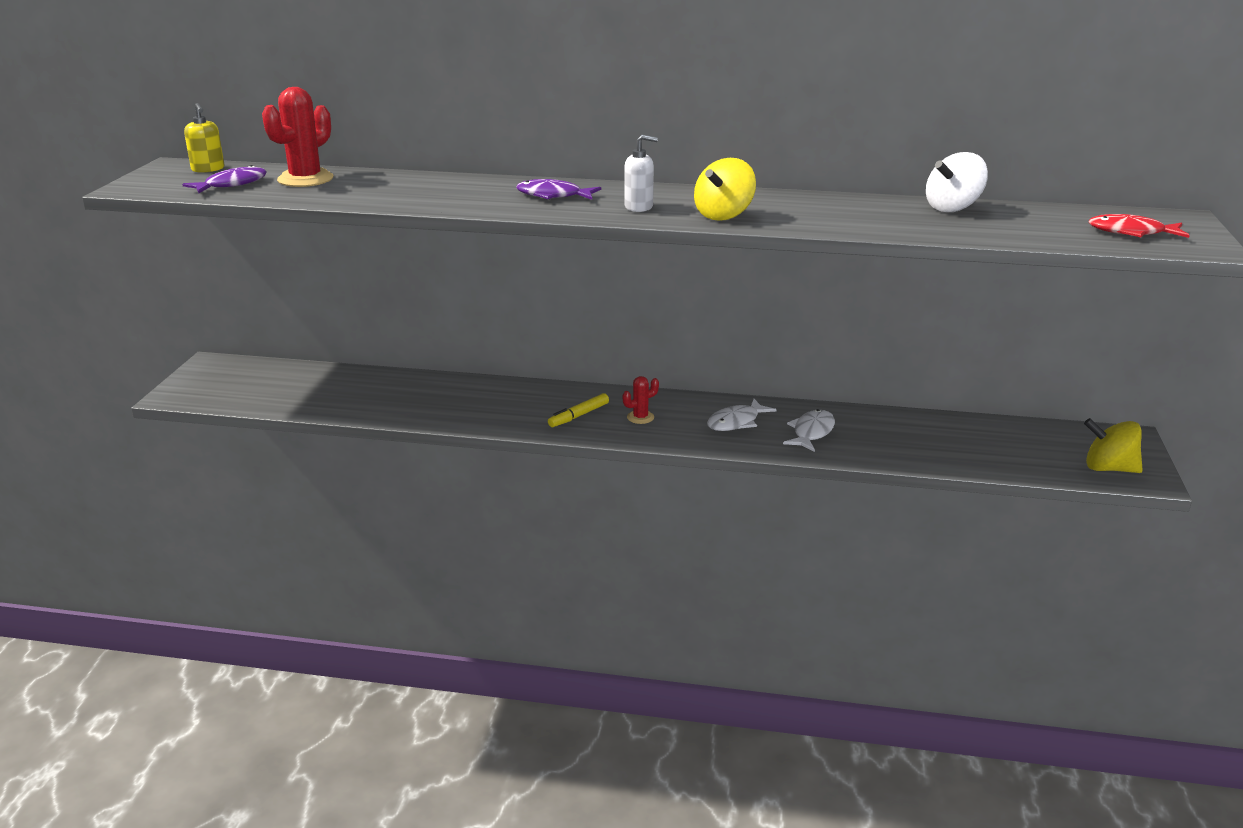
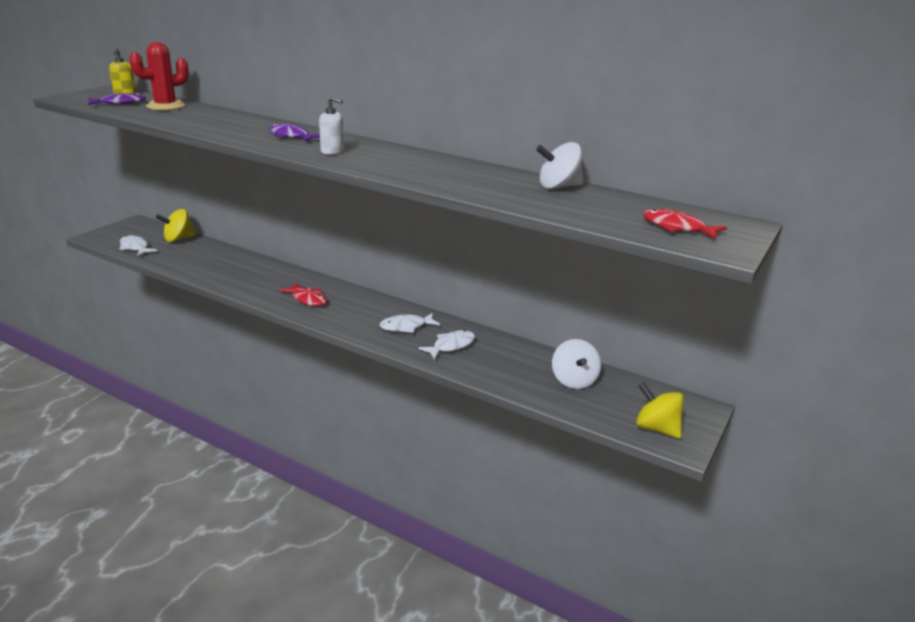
camera: 20 degrees right, 0 degrees up
yellow marker [548,393,609,427] -> red fish [280,282,327,306]
red cactus [623,376,659,424] -> none
yellow spinning top [694,158,756,221] -> yellow spinning top moved to [156,209,196,242]
none -> white fish [120,235,157,256]
none -> white spinning top [552,339,601,389]

